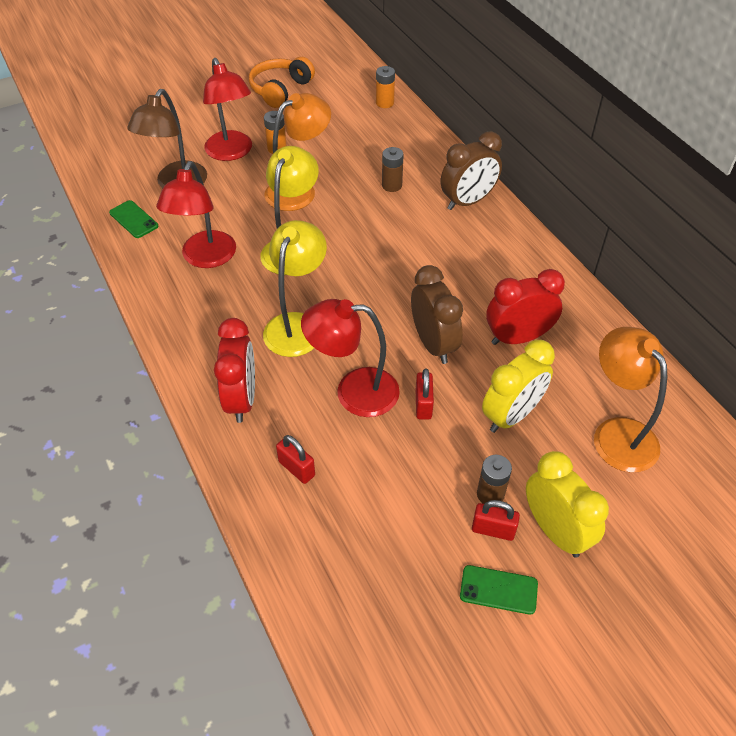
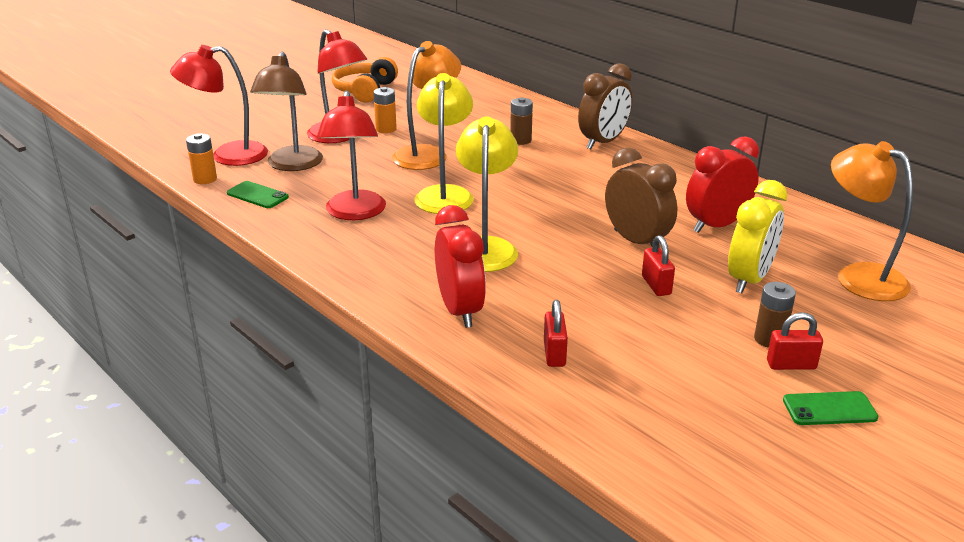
camera: 15 degrees left, 20 degrees down
red padlock [276,435,315,484] -> red padlock turned 60 degrees clockwise [544,300,568,367]
red lamp [301,299,400,417] -> red lamp moved to [170,45,268,166]
orange battery [376,66,395,108] -> orange battery moved to [186,133,217,184]
yellow clock [526,451,609,558] -> none

